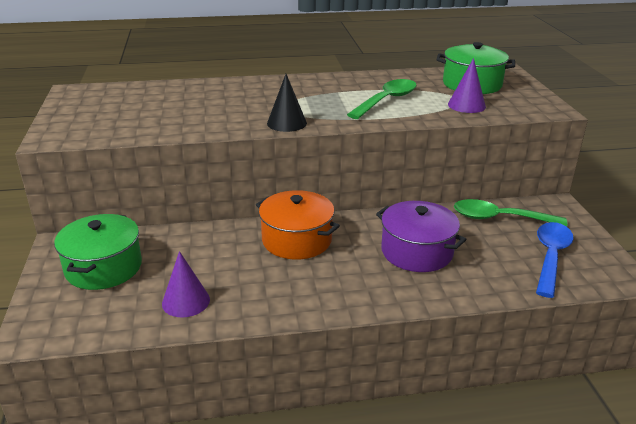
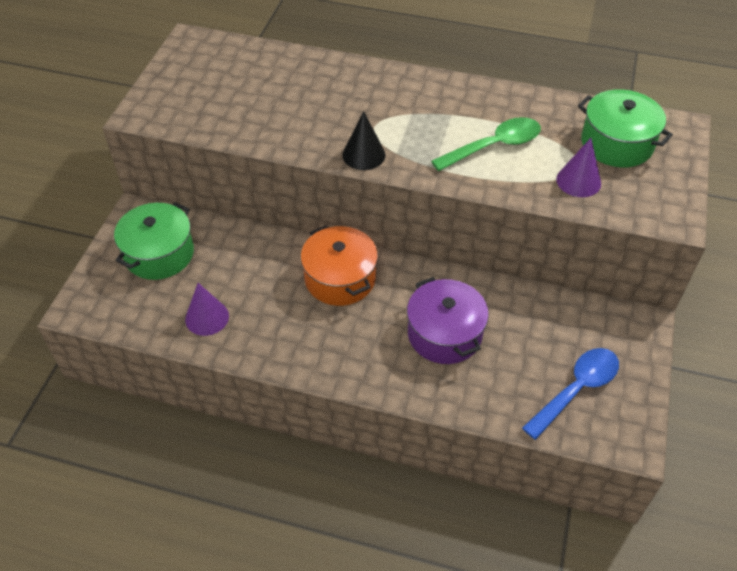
camera: 25 degrees right, 20 degrees up
green spoon [454,199,567,227] -> none

